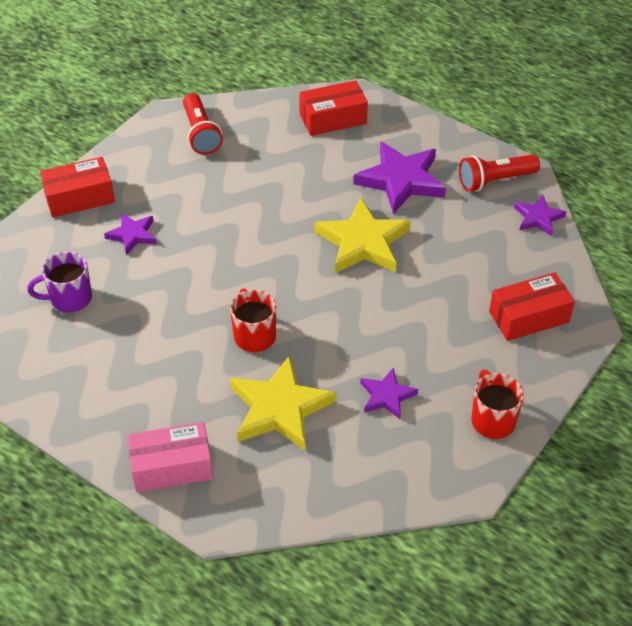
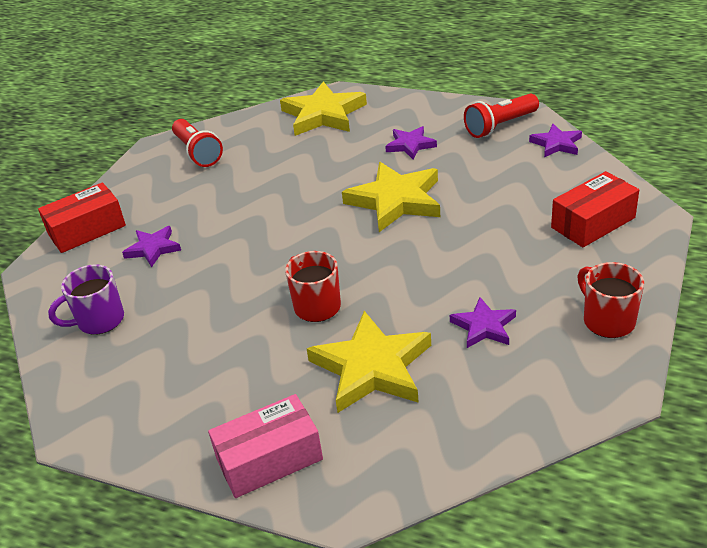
camera: 10 degrees left, 10 degrees down
red box [299,80,368,136] -> yellow star [280,82,367,136]
purple star [353,141,446,214] -> purple star [385,126,437,159], size x0.55

